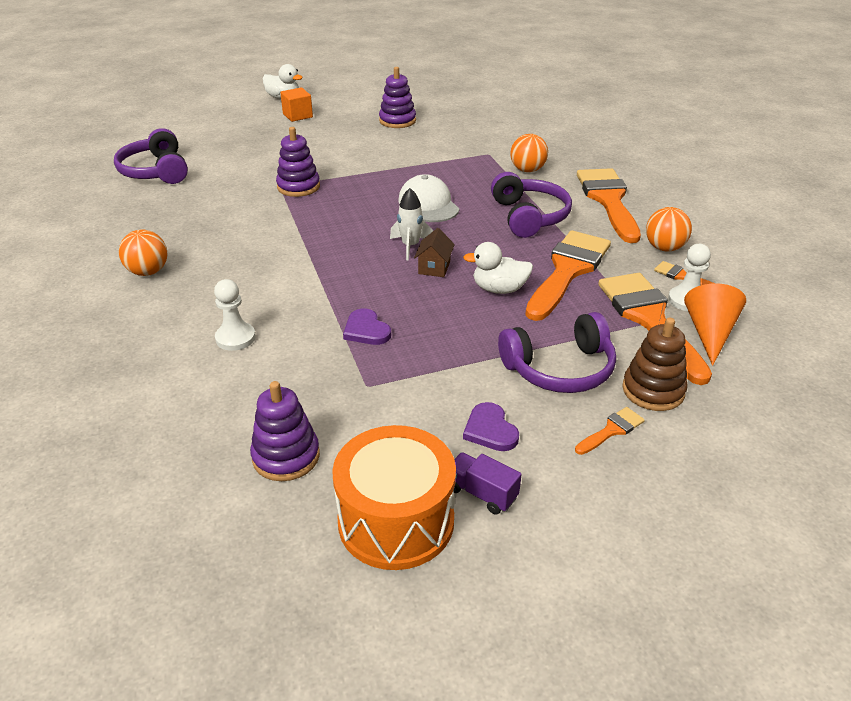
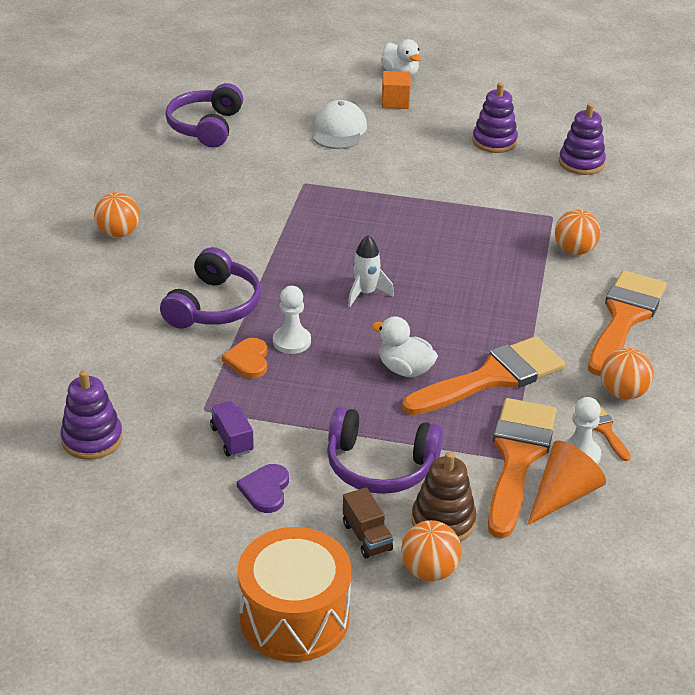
camera: 30 degrees right, 0 degrees up
white pawn [214,279,256,351] -> white pawn moved to [273,286,311,354]
purple stacking toy [276,127,320,197] -> purple stacking toy moved to [559,103,606,175]
orange drum [332,425,456,570] -> orange drum moved to [238,527,351,662]
purple heart [343,308,391,345] -> orange heart [222,338,267,379]
white cap [399,174,459,222] -> white cap moved to [314,100,367,149]
brown house [414,228,455,277] -> none
purple truck [453,452,522,514] -> purple truck moved to [210,401,254,457]
purple headphones [491,172,572,238] -> purple headphones moved to [160,247,261,329]
orange brush [575,407,645,455] -> brown truck [343,487,393,558]
none -> orange ball [401,520,462,581]

